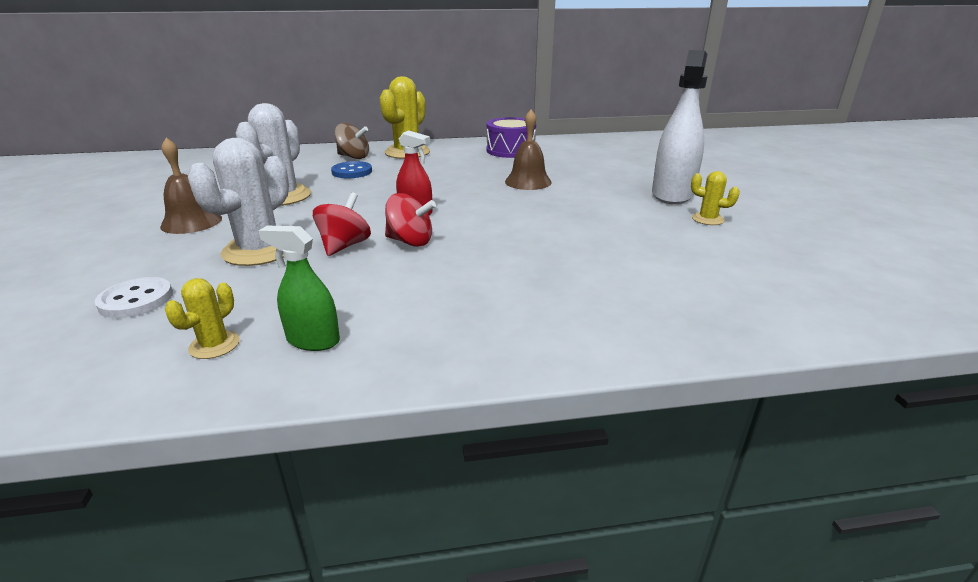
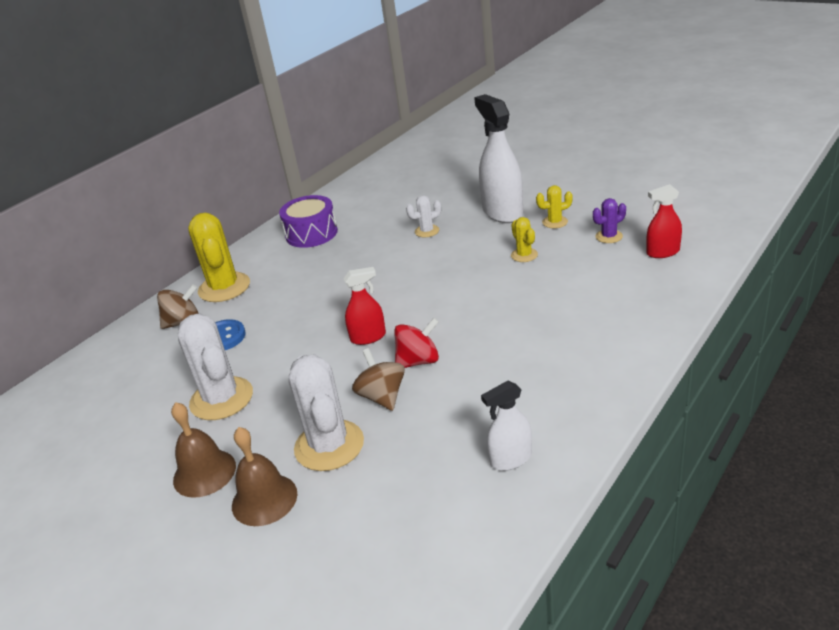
camera: 40 degrees left, 5 degrees up
white button [95,277,173,318] -> none
yellow cactus [165,278,240,359] -> yellow cactus moved to [511,217,538,262]
green spray bottle [259,226,340,351] -> white spray bottle [481,381,532,471]
red spinning top [313,193,371,256] -> brown spinning top [352,348,405,411]
brown bell [505,110,552,190] -> brown bell moved to [232,427,298,526]
none -> white cactus [406,195,441,237]
none -> purple cactus [593,198,626,243]
none -> red spray bottle [646,184,682,258]

